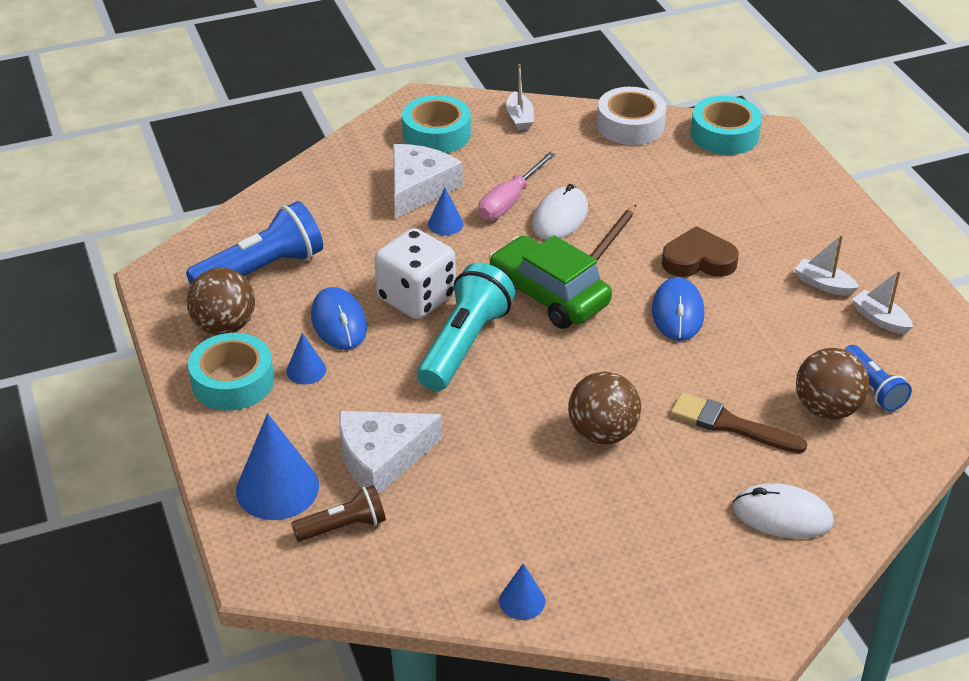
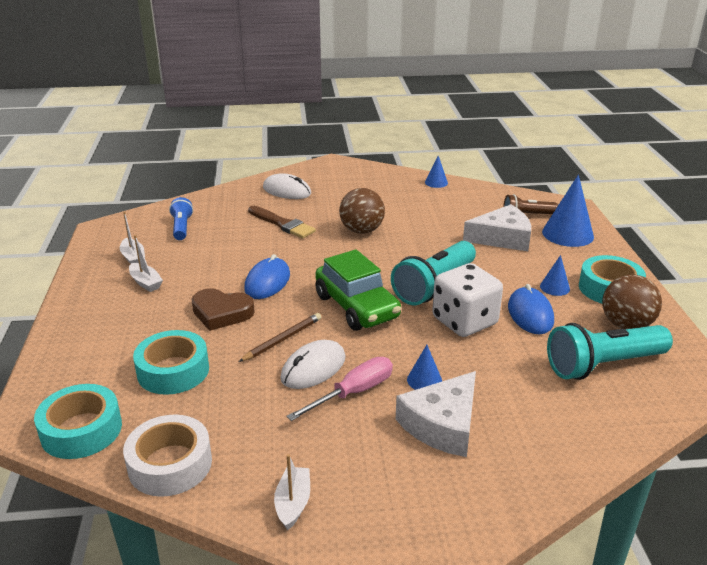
camera: 165 degrees left, 10 degrees down
blue flashlight [186,201,323,285] -> turquoise flashlight [547,323,673,380]
turquoise tape [402,95,471,153] -> turquoise tape moved to [133,330,209,395]
brown ball [796,348,869,420] -> none

